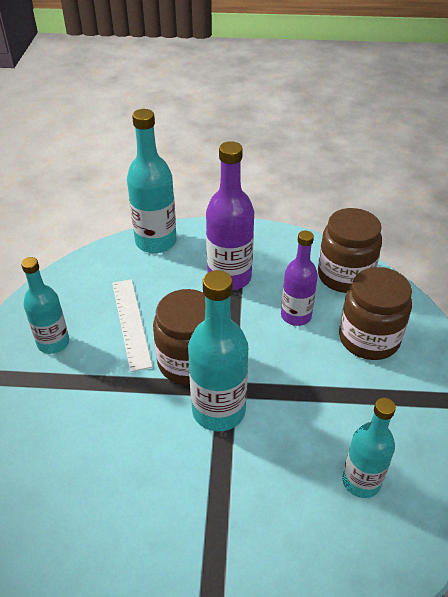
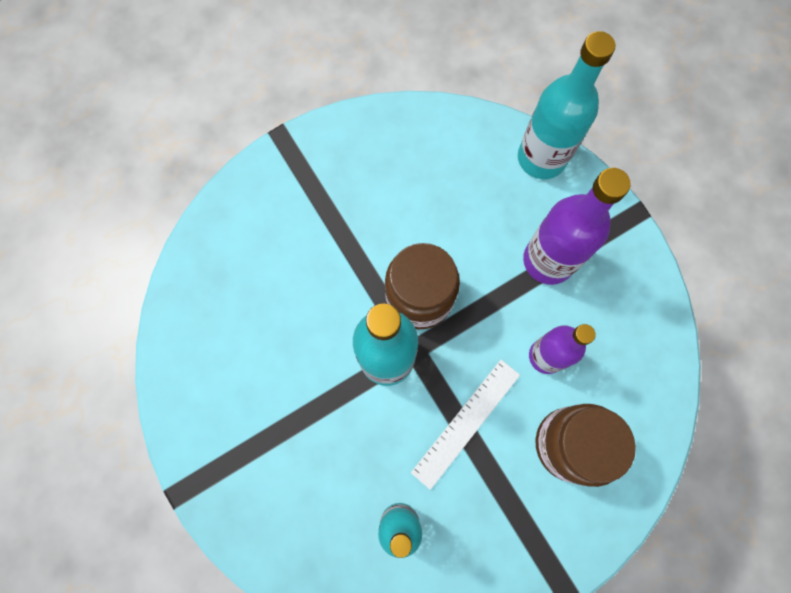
camera: 55 degrees right, 30 degrees up
turquoise bottle [21,257,69,354] -> none
white ruler [112,279,153,372] -> white ruler moved to [411,360,520,490]
brown jar [318,208,382,293] -> none

